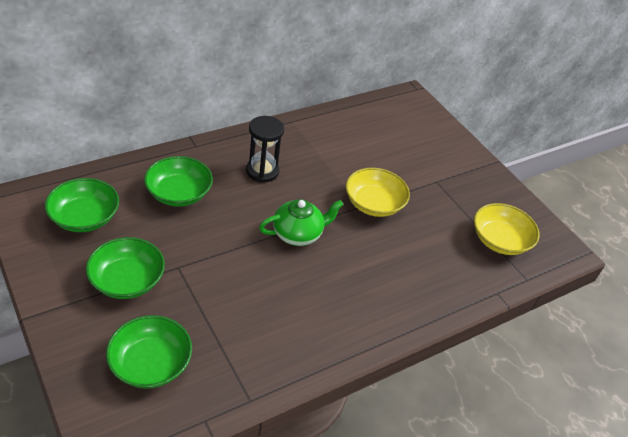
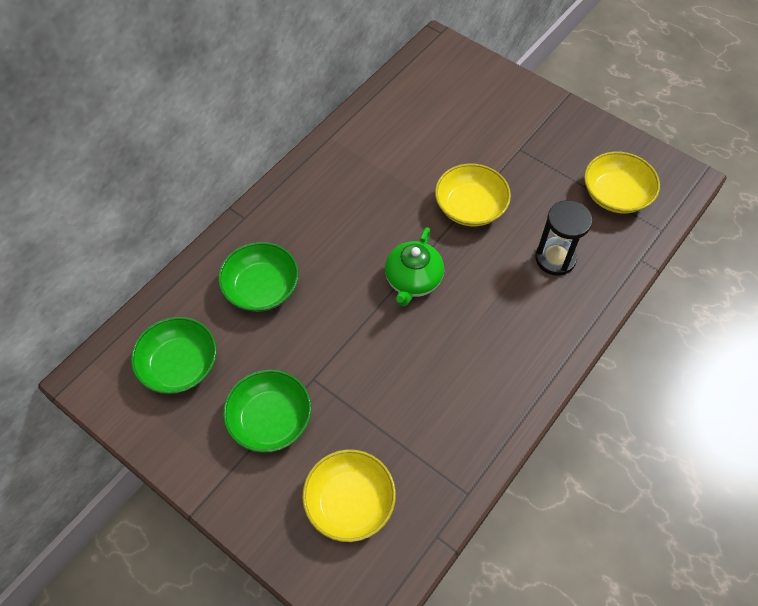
camera: 15 degrees left, 15 degrees up
green bowl [106,315,192,389] -> yellow bowl [302,449,396,542]
black hourglass [246,116,284,183] -> black hourglass moved to [535,200,592,276]
green teapot [259,199,344,246] -> green teapot turned 150 degrees clockwise [385,227,444,307]

